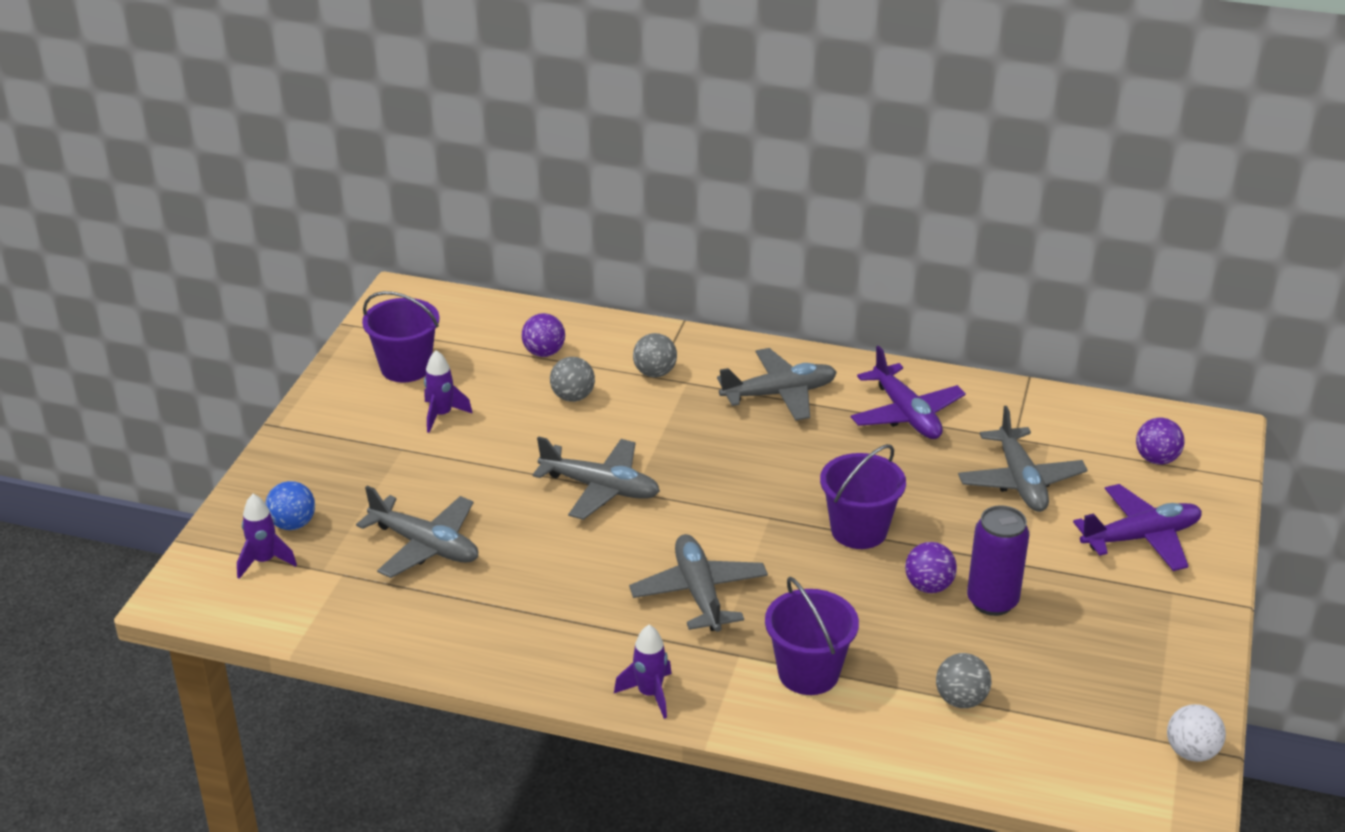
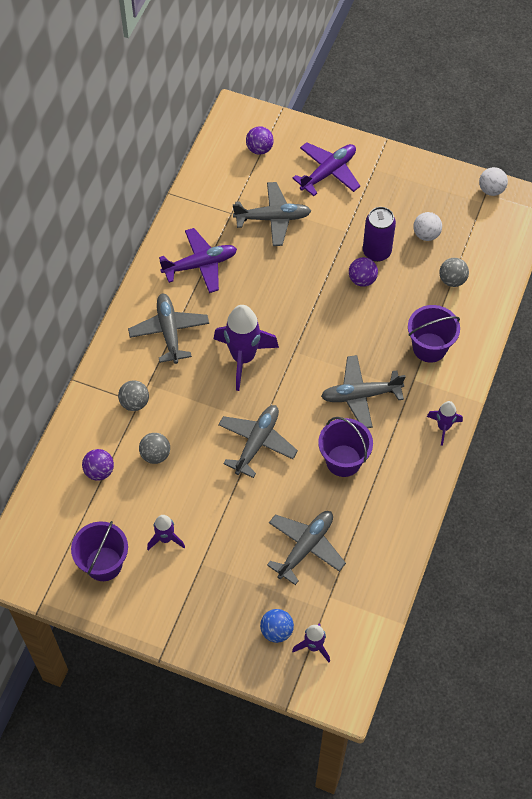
camera: 85 degrees left, 25 degrees up
purple bucket [820,444,906,549] -> purple bucket moved to [318,417,373,477]
purple plane [1073,484,1202,571] -> purple plane turned 60 degrees clockwise [292,142,360,196]
none -> purple rocket [214,305,279,391]
none -> white ball [413,212,442,241]

